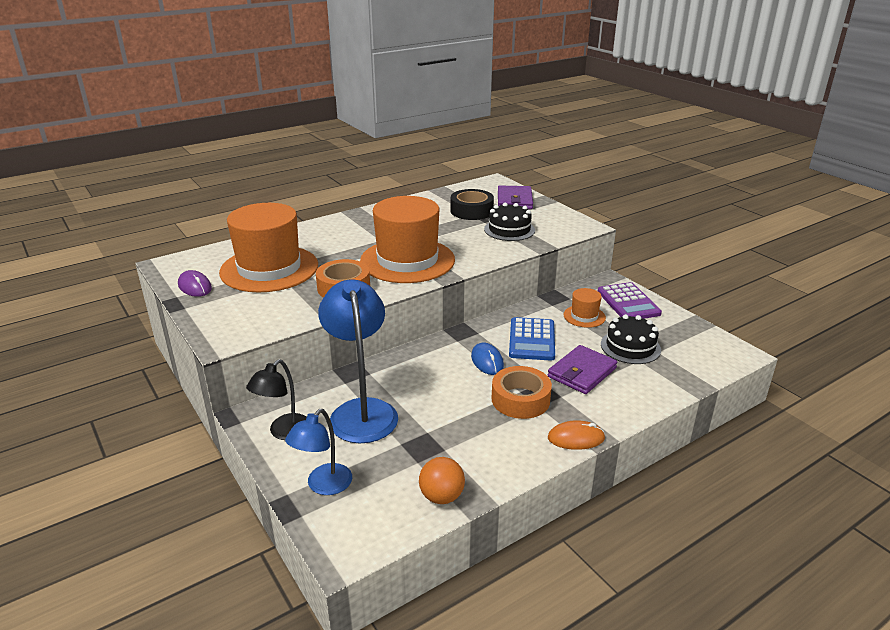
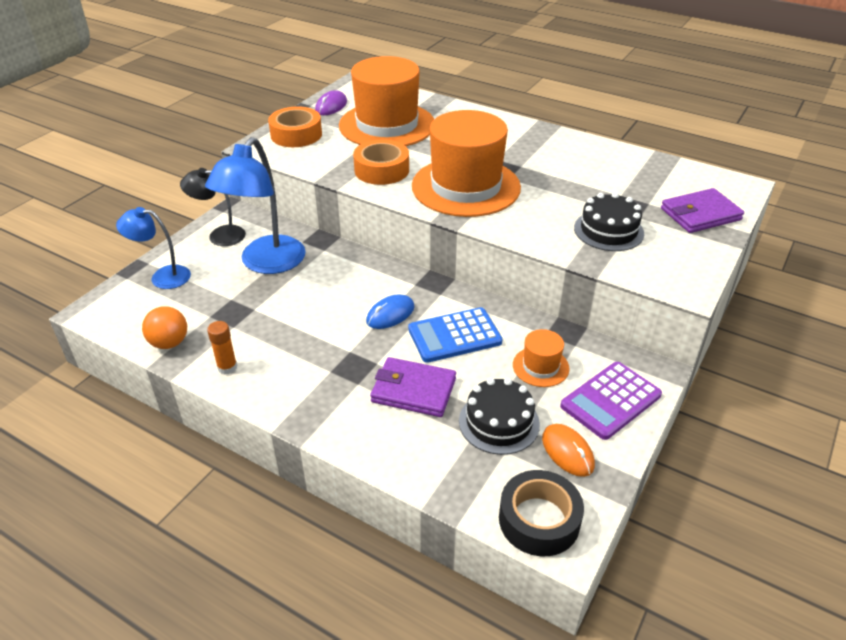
camera: 65 degrees right, 10 degrees up
blue lamp [318,280,398,443] -> blue lamp turned 150 degrees clockwise [205,137,306,274]
black tape [451,189,494,220] -> black tape moved to [499,470,584,556]
orange tape [491,366,552,419] -> orange tape moved to [268,106,322,147]
orange mouse [548,420,605,450] -> orange mouse moved to [542,424,595,477]
none -> orange glue stick [207,321,237,374]

